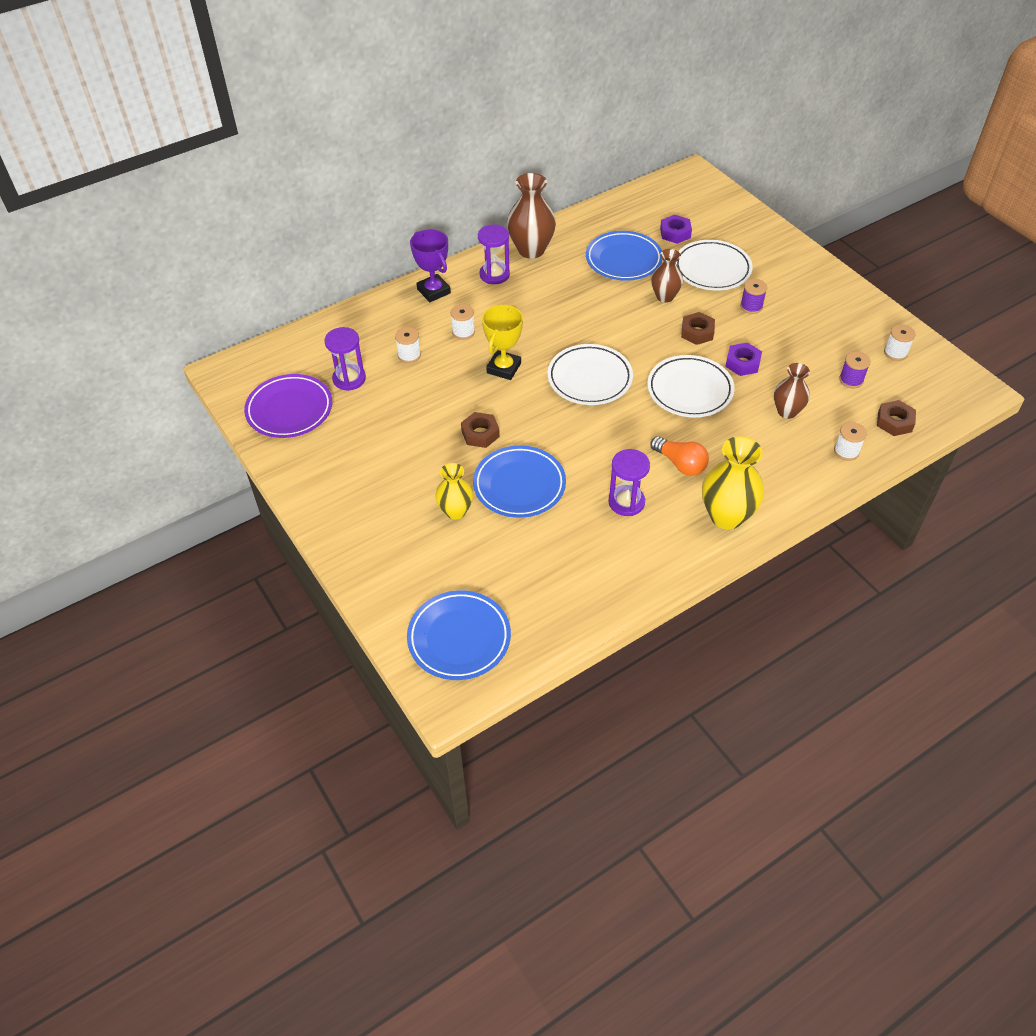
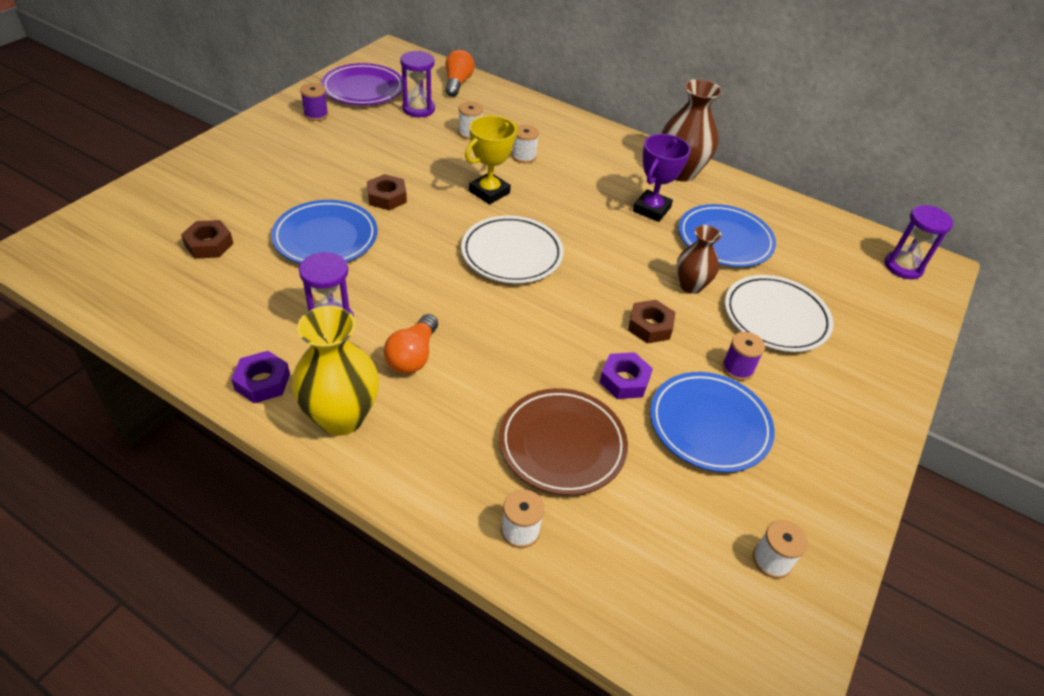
camera: 60 degrees right, 5 degrees down
blue plate [407,590,511,680] -> blue plate moved to [650,372,775,473]
purple trophy [410,229,451,302] -> purple trophy moved to [633,134,691,222]
yellow vase [435,463,473,520] -> none
purple hourglass [478,225,510,284] -> purple hourglass moved to [885,205,953,279]
yellow trophy [482,305,523,380] -> yellow trophy turned 45 degrees counterclockwise [465,115,518,204]
white plate [647,355,735,417] -> none
purple nut [660,215,692,244] -> purple nut moved to [231,351,290,403]
brown vase [774,363,810,419] -> brown plate [499,388,628,495]
purple spool [839,351,870,389] -> purple spool moved to [300,83,328,121]
brown nut [877,400,916,436] -> brown nut moved to [181,220,234,259]
none -> orange light bulb [445,50,475,97]

